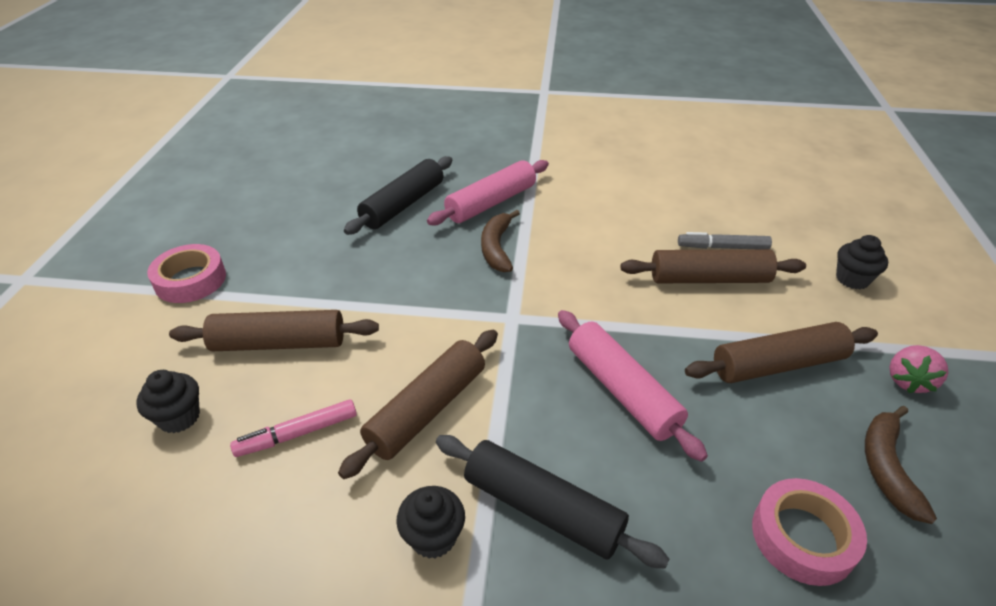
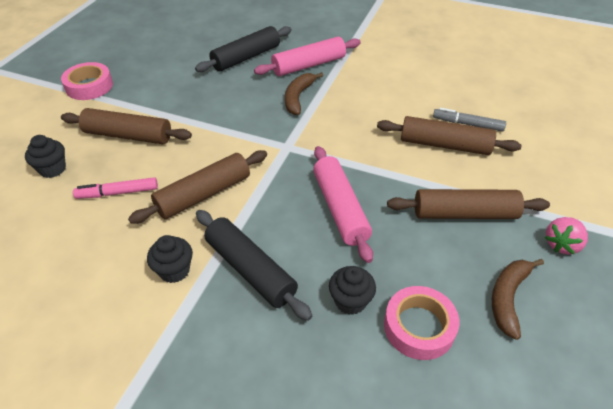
camera: 15 degrees right, 5 degrees up
black cupcake [836,235,888,289] -> black cupcake moved to [329,266,376,315]

